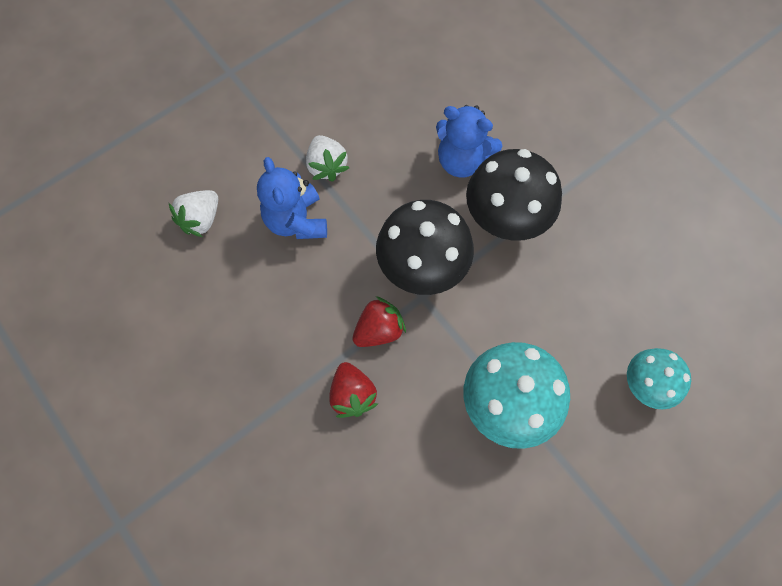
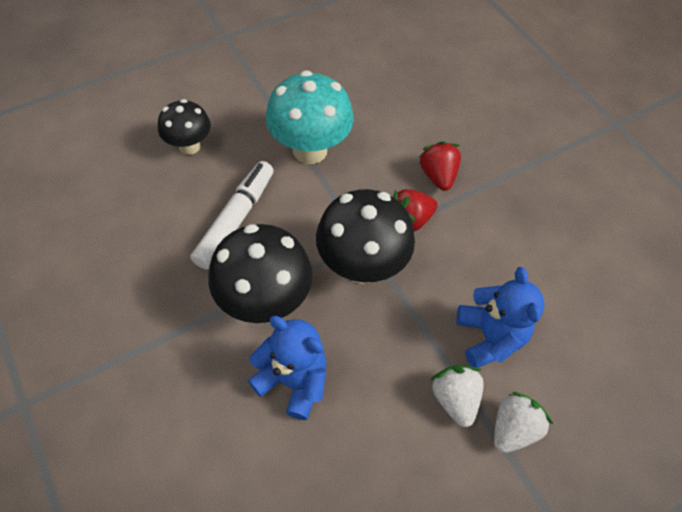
camera: 175 degrees left, 10 degrees down
white strawberry [168,190,218,237] -> white strawberry moved to [494,392,553,453]
turquoise mushroom [627,348,691,409] -> black mushroom [158,99,211,155]
none -> white marker [190,161,274,270]

